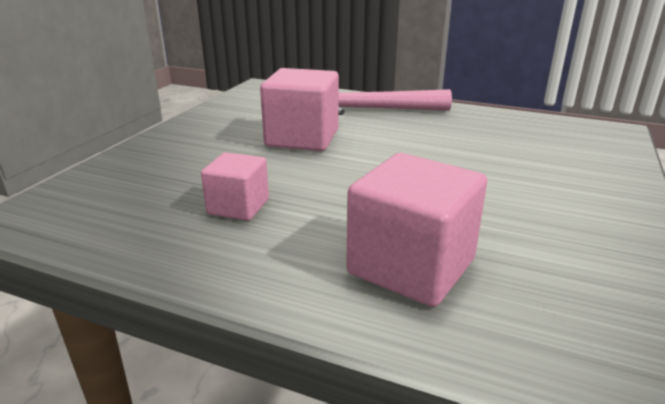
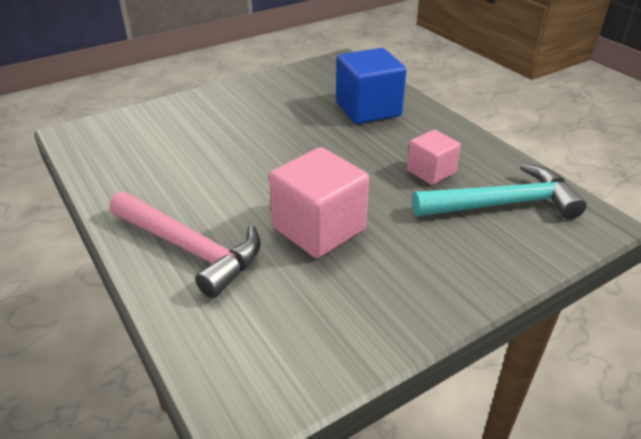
camera: 145 degrees left, 10 degrees up
pink cube [346,153,487,307] -> blue cube [336,48,407,124]
none -> turquoise hammer [412,163,587,220]

